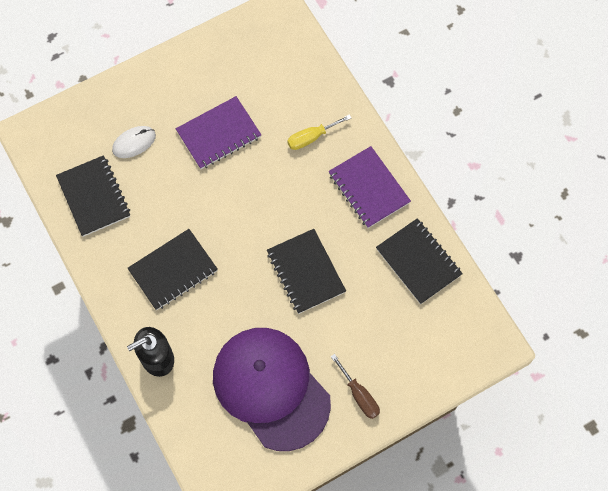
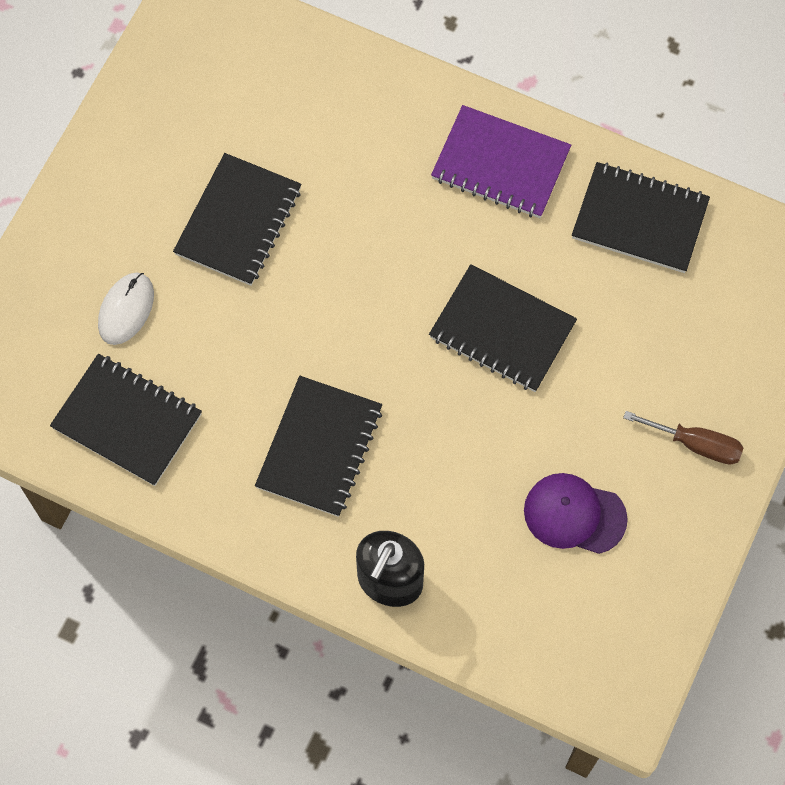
camera: 35 degrees left, 0 degrees up
purple notebook [176,96,261,169] -> black notebook [173,153,301,286]
purple cap [213,328,331,451] -> purple cap [524,473,628,554], size x0.48
yellow screwdriver [287,114,351,150] -> none

